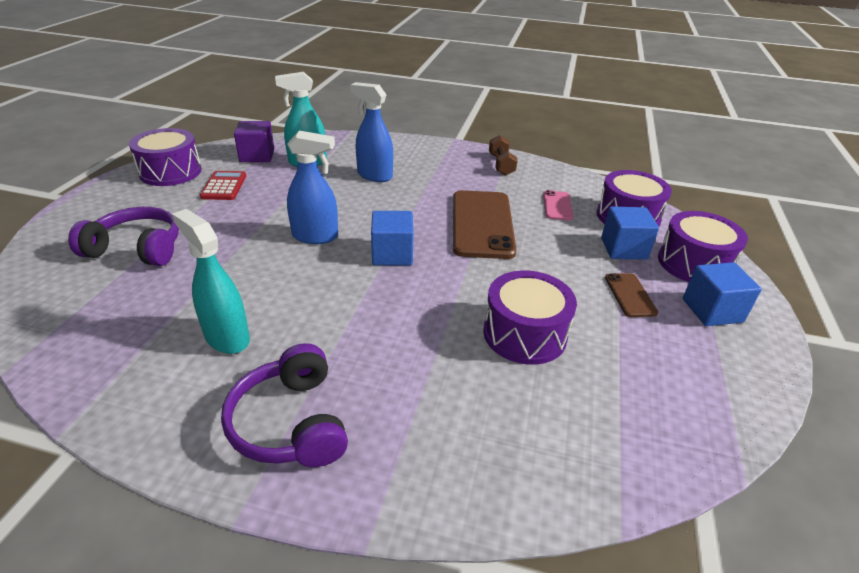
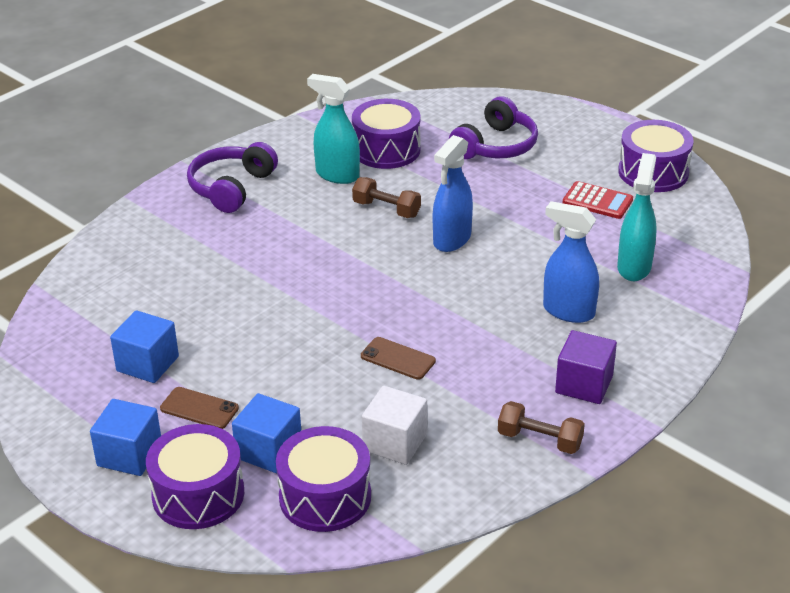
camera: 120 degrees right, 0 degrees up
turquoise spray bottle [172,209,250,354] -> turquoise spray bottle turned 135 degrees counterclockwise [307,74,360,184]
purple headphones [221,343,348,467] -> purple headphones turned 75 degrees counterclockwise [187,142,278,213]
purple cube [234,121,274,162] -> purple cube moved to [555,330,617,404]
blue spray bottle [350,82,393,182] -> blue spray bottle turned 120 degrees counterclockwise [543,201,599,323]
blue cube [371,211,414,265] -> blue cube moved to [110,310,179,383]
brown phone [453,190,517,259] -> brown phone [361,337,436,380], size x0.48
purple drum [483,270,577,365] -> purple drum moved to [352,99,421,169]
pink phone [543,190,574,220] -> white cube [362,386,427,465]
none -> brown dumbbell [352,177,421,218]

